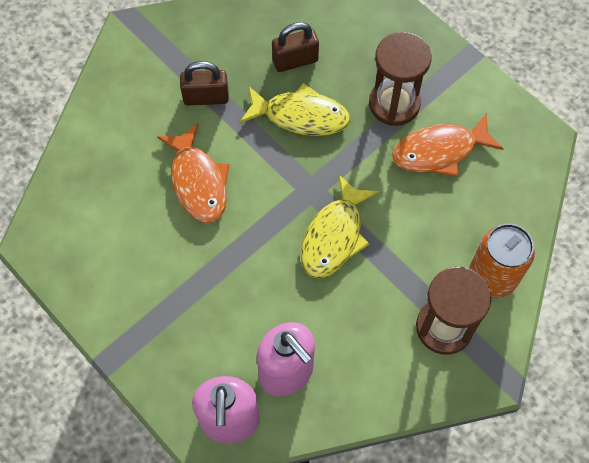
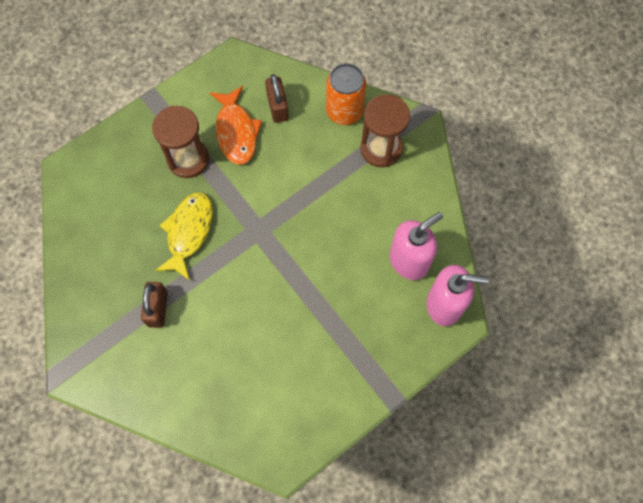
camera: 85 degrees left, 5 degrees up
orange fish [157,123,229,223] -> none
brown padlock [272,22,319,72] -> brown padlock moved to [265,74,289,123]
yellow fish [301,174,379,278] -> none

